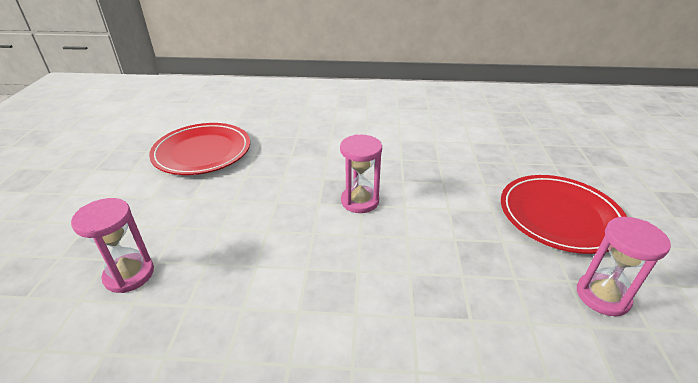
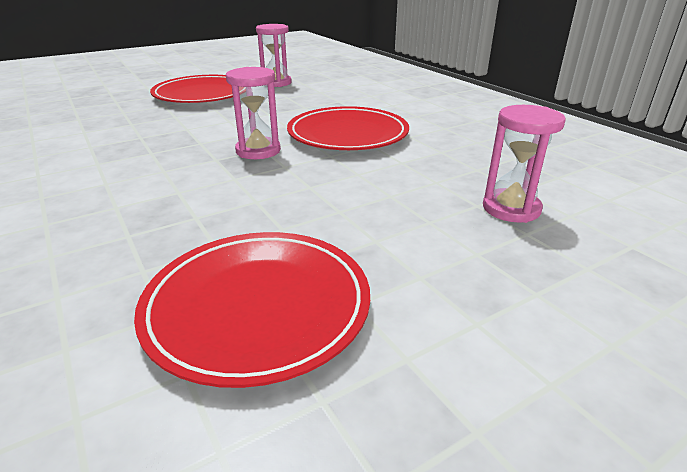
camera: 125 degrees left, 5 degrees down
none -> red plate [287,106,409,150]

